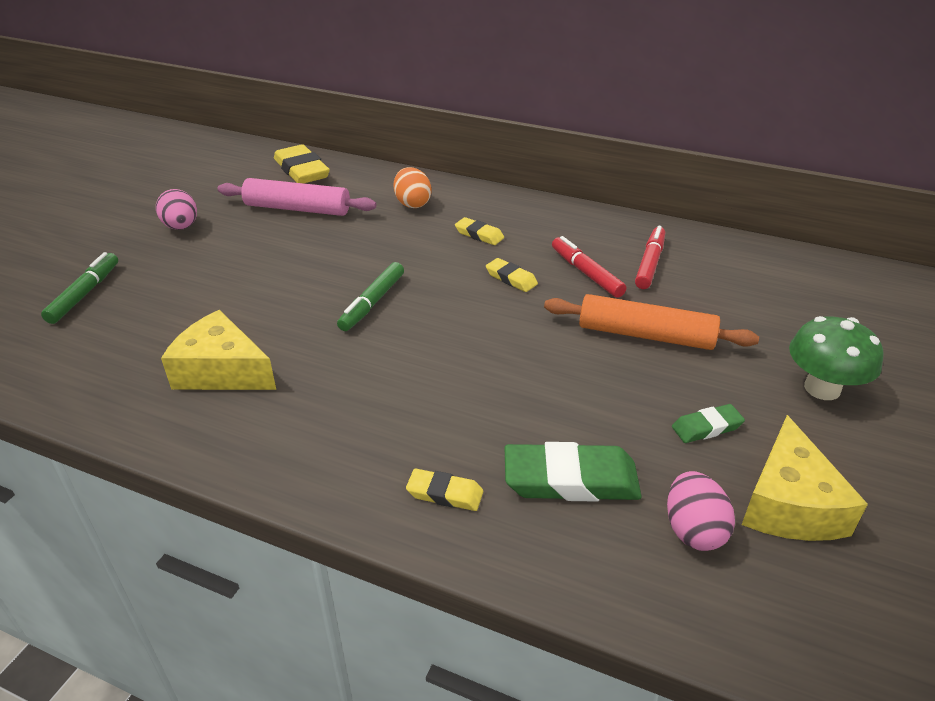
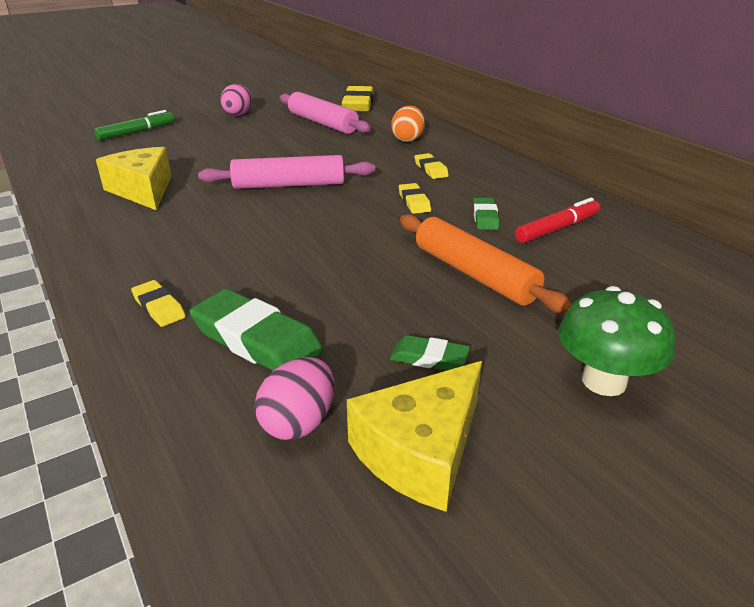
camera: 35 degrees right, 5 degrees down
green marker [337,262,404,331] -> pink rolling pin [198,155,375,189]
red marker [552,236,626,298] -> green eraser [473,198,499,230]

